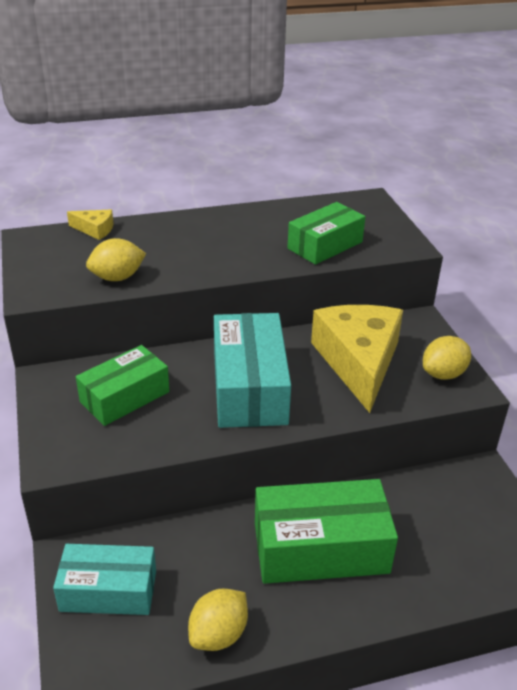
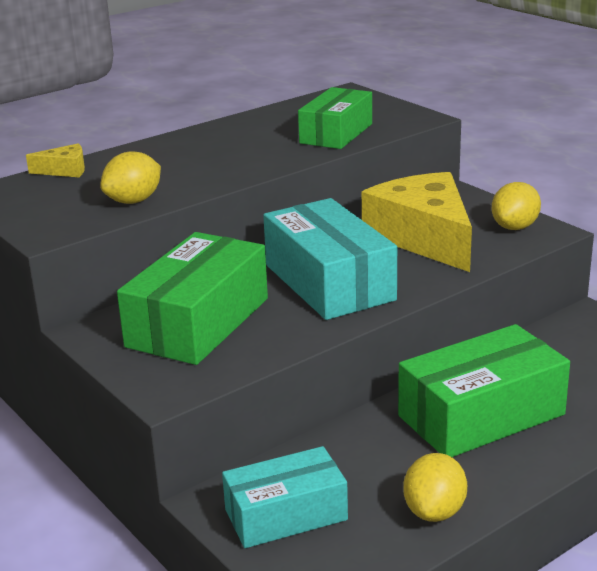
camera: 20 degrees left, 10 degrees down
green box [76,345,169,426] -> green box [117,232,268,365], size x1.50

